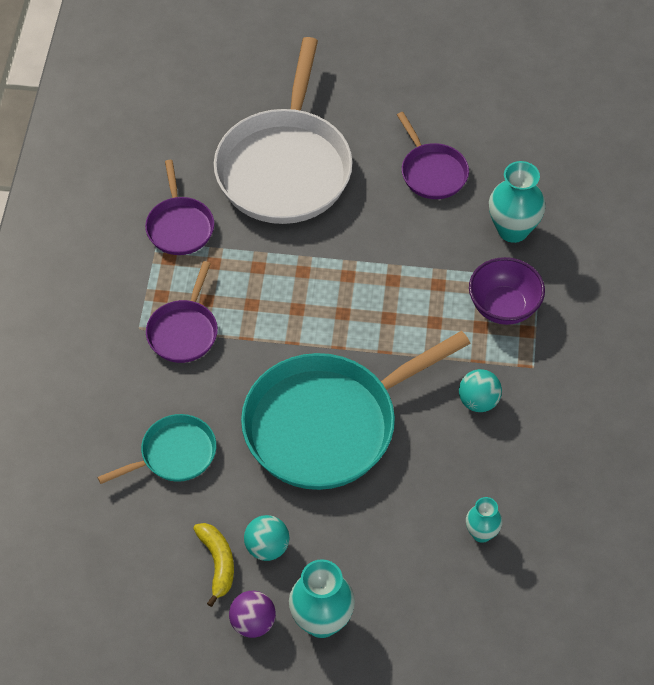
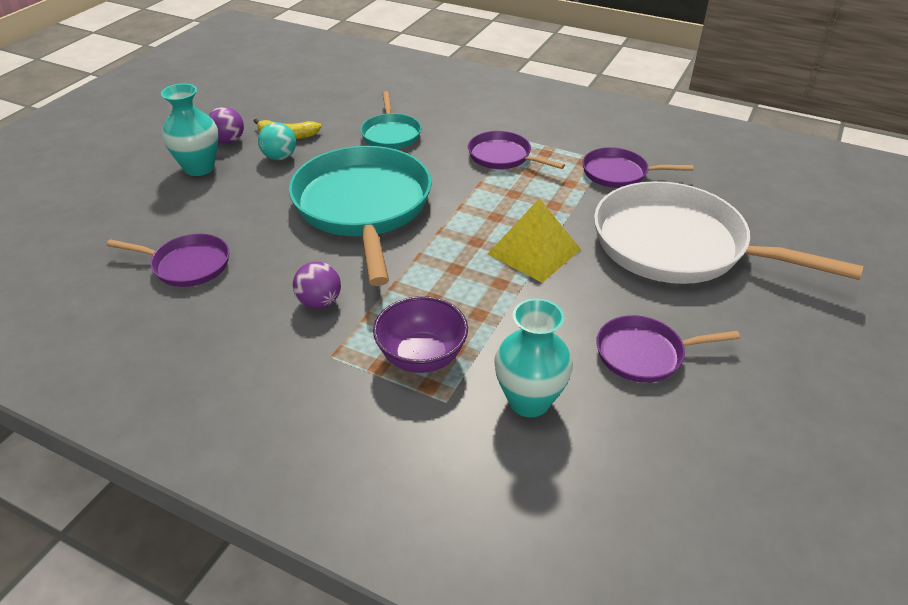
camera: 110 degrees right, 15 degrees down
turquoise ball [459,369,502,412] -> purple ball [293,261,341,309]
turquoise vase [466,497,502,543] -> purple pan [106,234,229,287]
none -> yellow pyramid [488,198,581,283]

